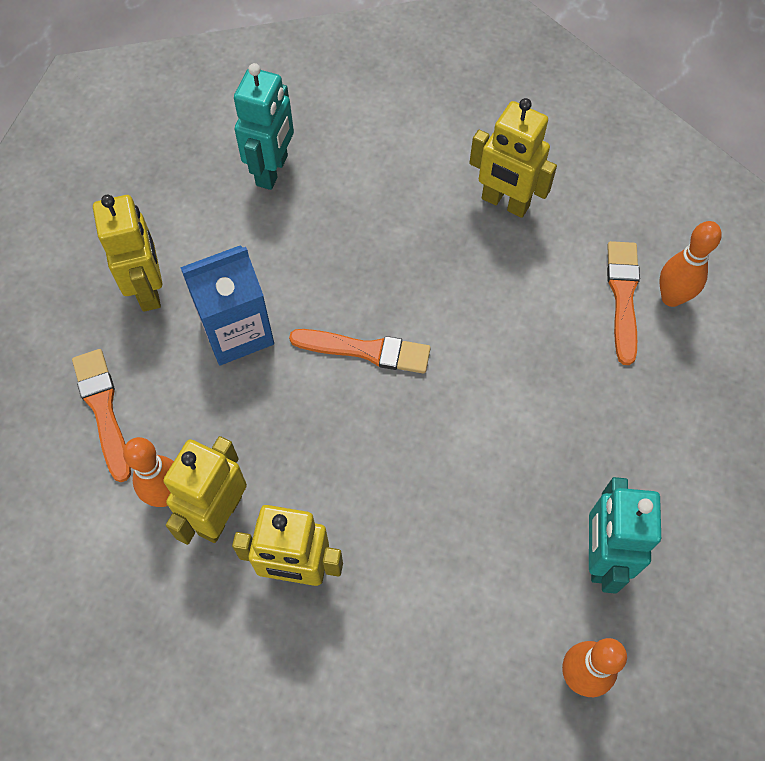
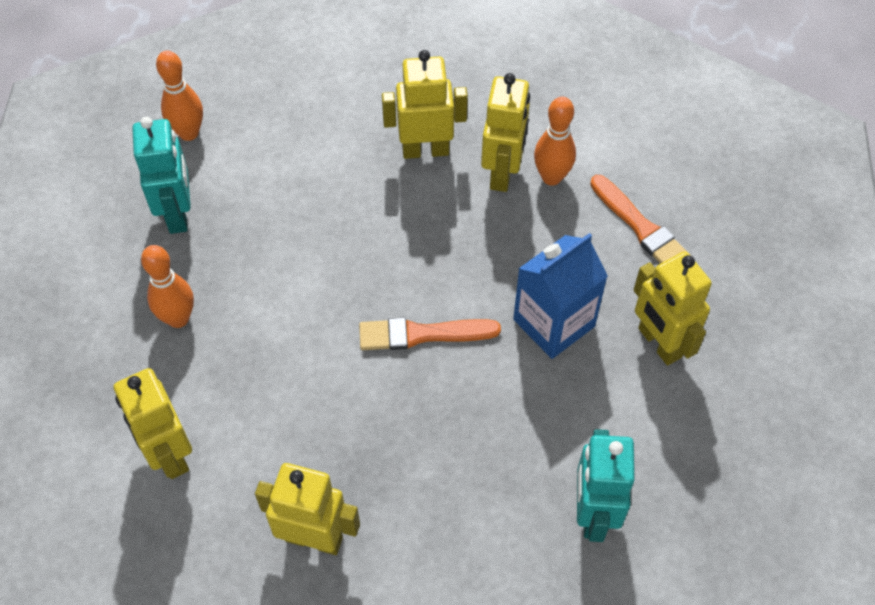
camera: 165 degrees right, 5 degrees down
orange brush [607,241,640,365] -> yellow robot [114,368,192,479]
orange bowling pin [659,221,722,307] -> orange bowling pin moved to [141,245,194,328]

